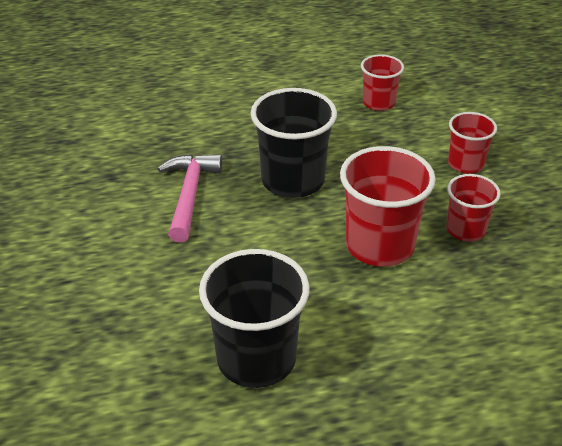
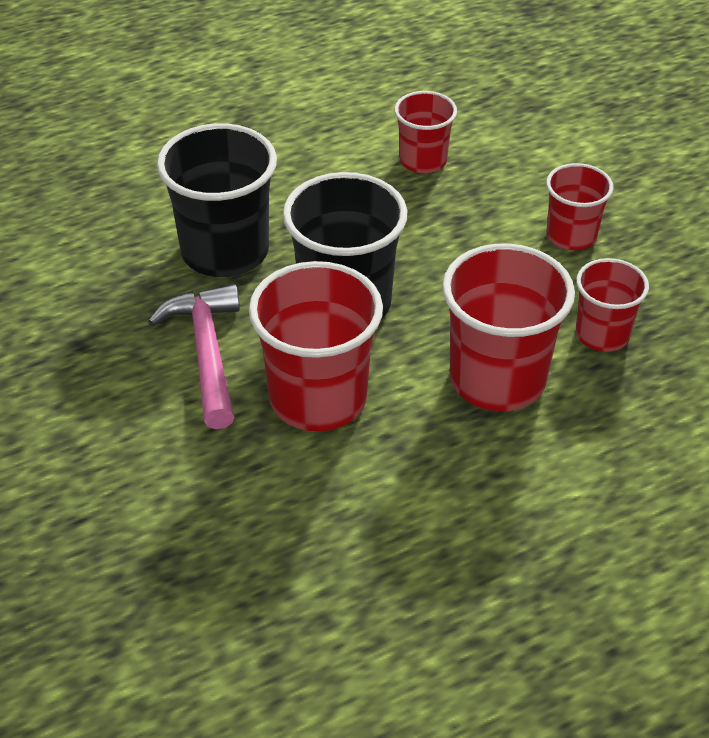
camera: 15 degrees left, 5 degrees up
black cup [199,249,310,388] -> black cup moved to [157,123,277,277]
none -> red cup [249,261,383,431]

